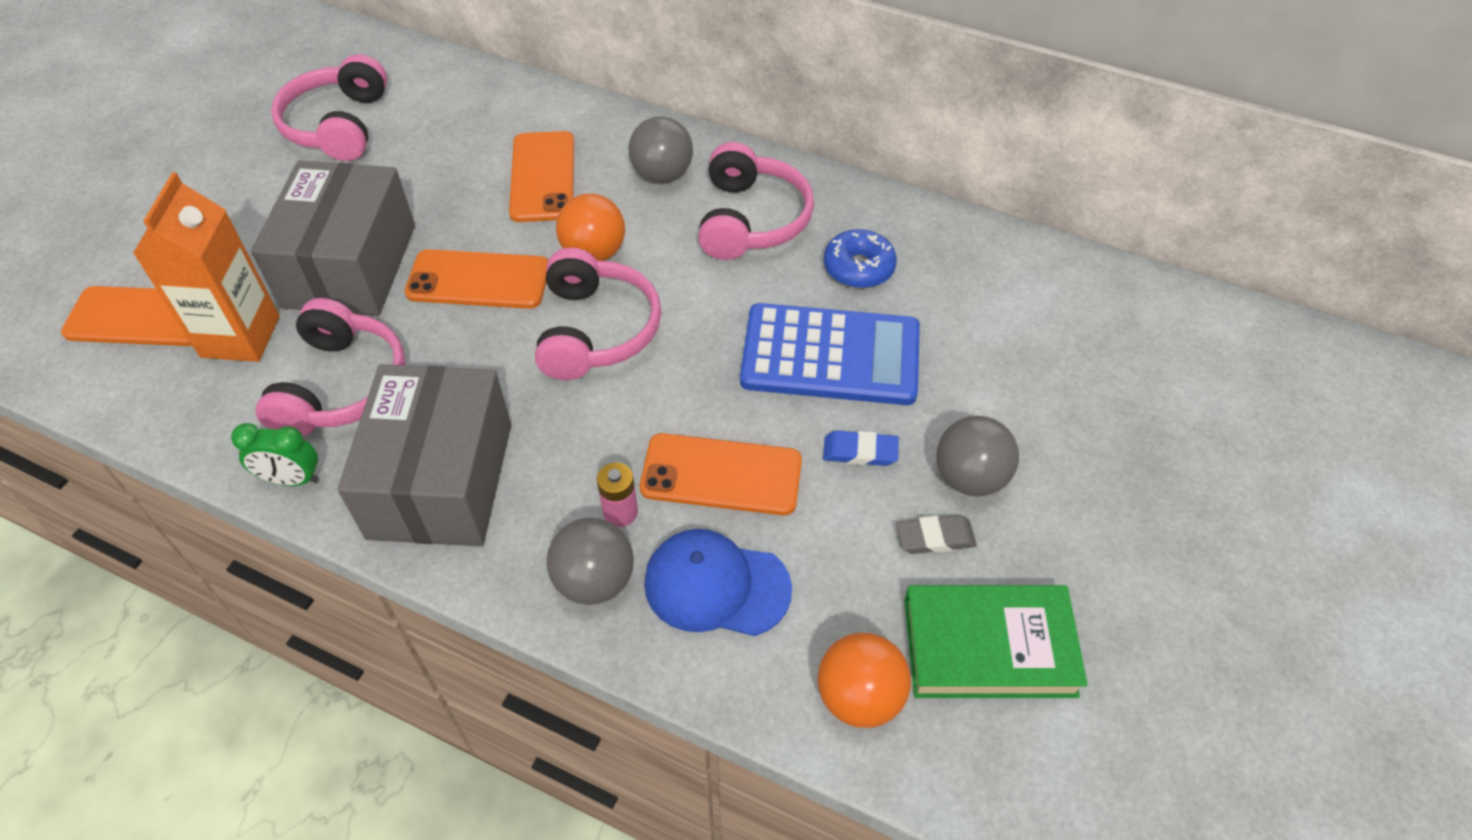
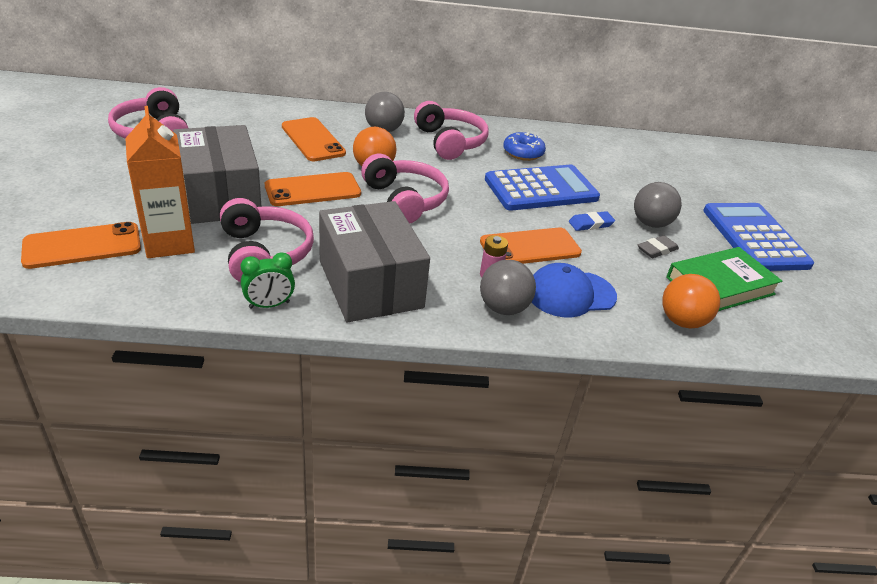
camera: 30 degrees left, 15 degrees down
none -> blue calculator [703,203,814,271]

